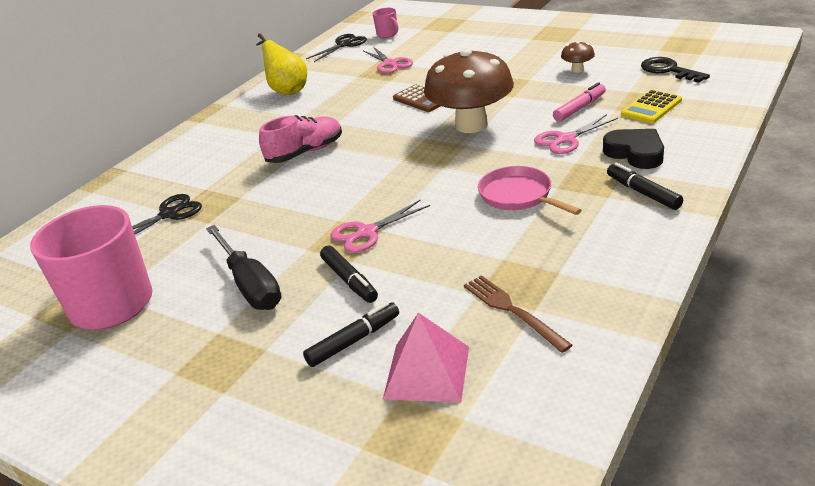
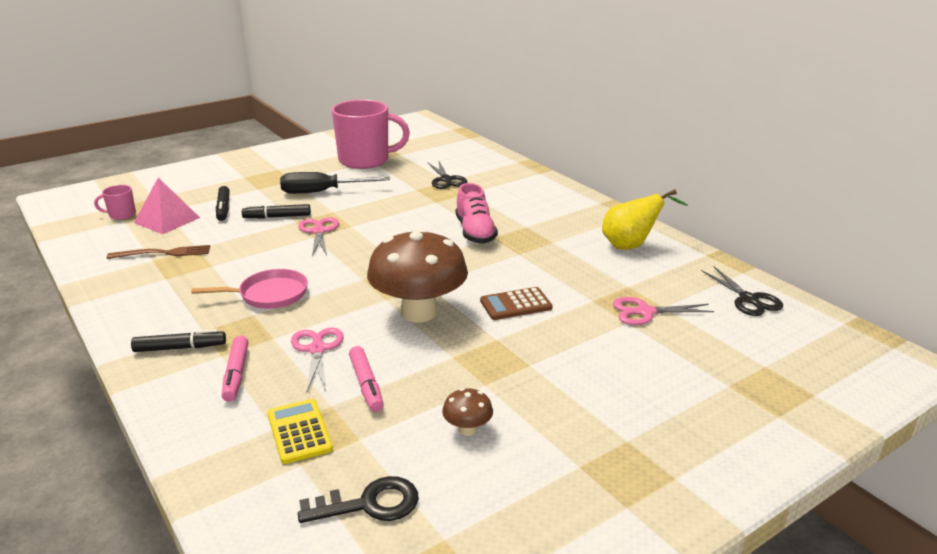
camera: 110 degrees right, 5 degrees down
pink mug [373,8,398,38] -> pink mug moved to [94,185,136,220]
black heart [603,129,664,169] -> pink marker [222,336,248,402]

